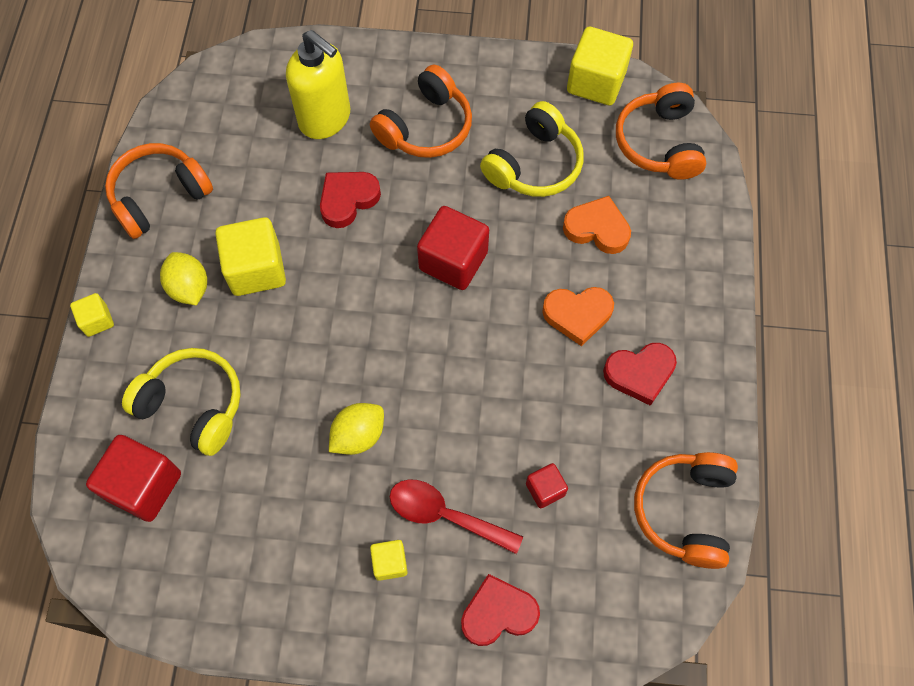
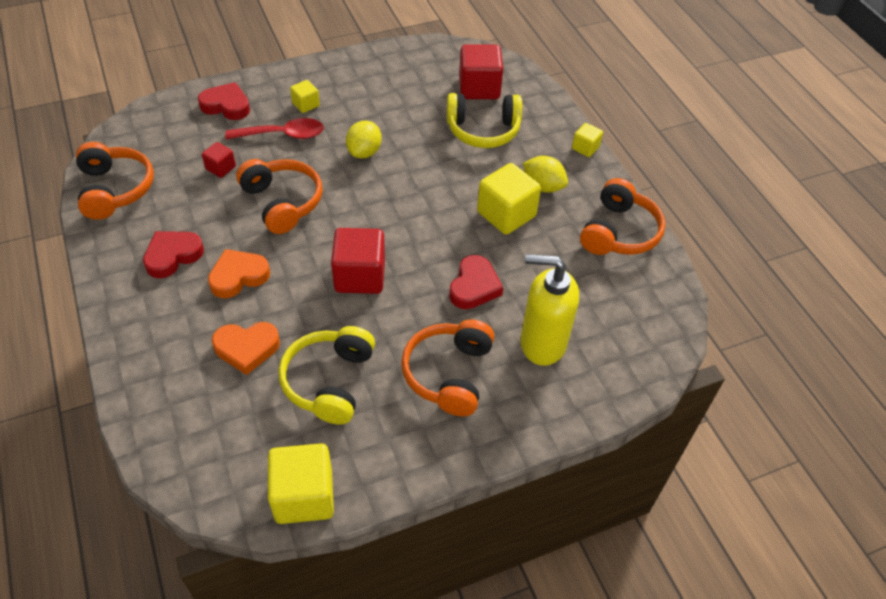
camera: 150 degrees right, 15 degrees down
red heart [461,574,540,646] -> red heart turned 120 degrees counterclockwise [198,82,250,120]
orange headphones [616,83,706,180] -> orange headphones moved to [236,159,323,234]

